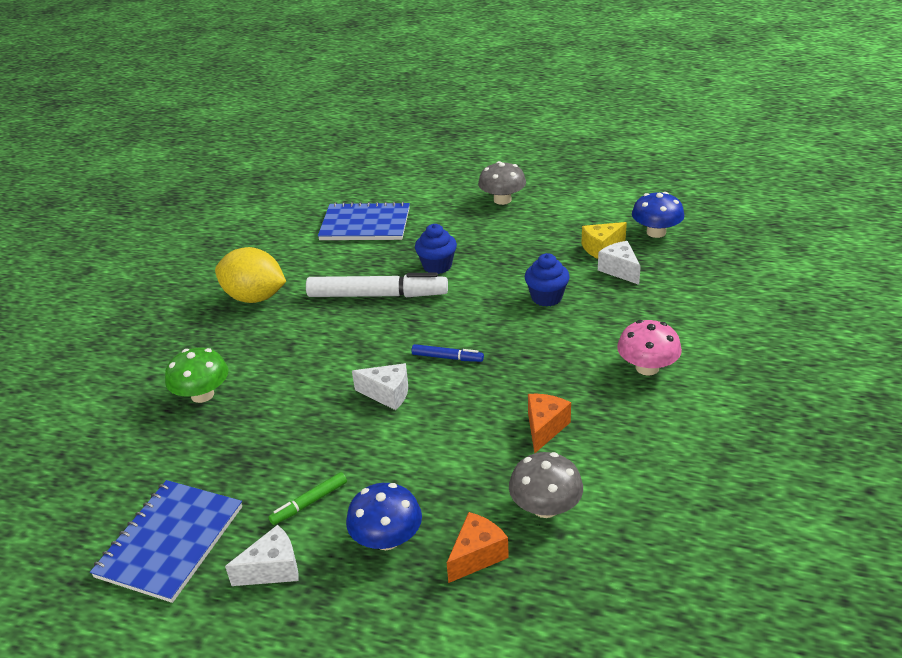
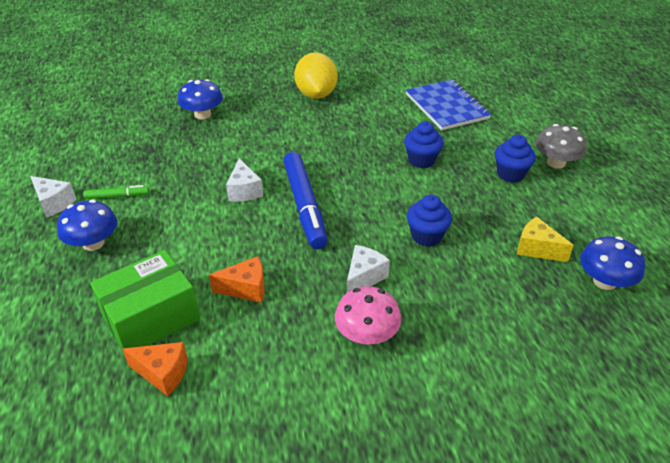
camera: 60 degrees right, 5 degrees up
blue notebook [90,480,242,603] -> none
green mushroom [165,348,228,403] -> blue mushroom [178,79,223,120]
green marker [269,472,347,525] -> green marker turned 150 degrees clockwise [83,185,149,199]
white marker [306,273,448,297] -> none
blue marker [411,344,484,362] -> blue marker [283,152,328,249], size x2.13
orange cheese [447,512,509,583] -> orange cheese moved to [122,342,188,396]
grey mushroom [509,452,583,518] -> green box [90,250,200,351]
white cheese [598,241,641,285] -> white cheese moved to [347,245,390,292]
none -> blue cupcake [495,135,536,183]

